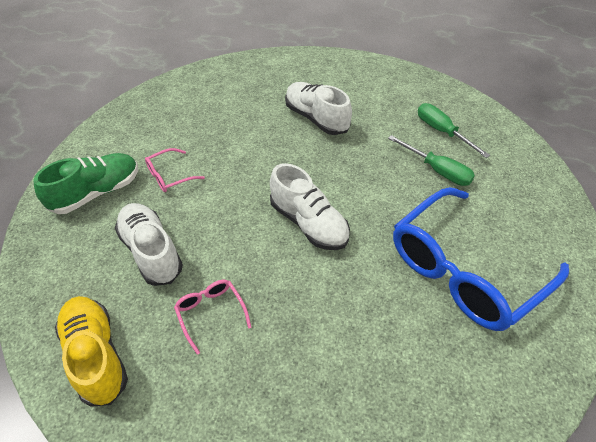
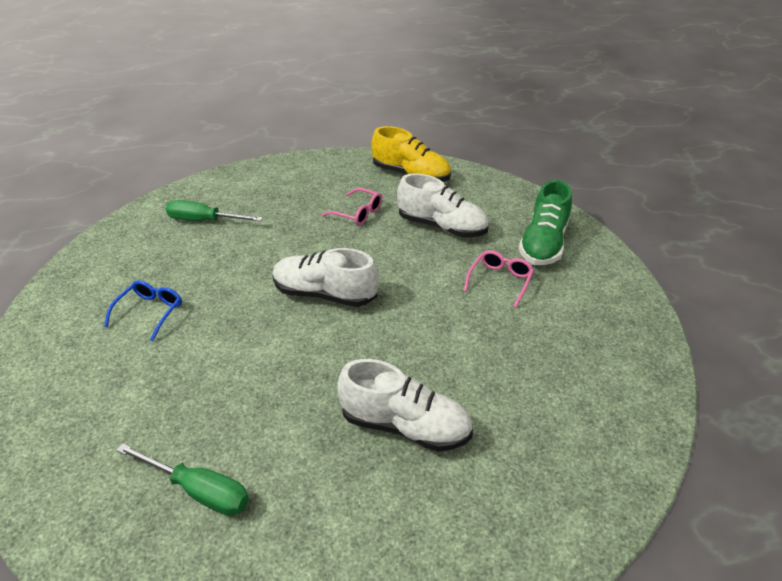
camera: 150 degrees right, 10 degrees down
green screwdriver [388,135,475,186] -> green screwdriver moved to [166,200,263,221]
blue glasses [393,187,569,331] -> blue glasses [104,280,182,341], size x0.41

